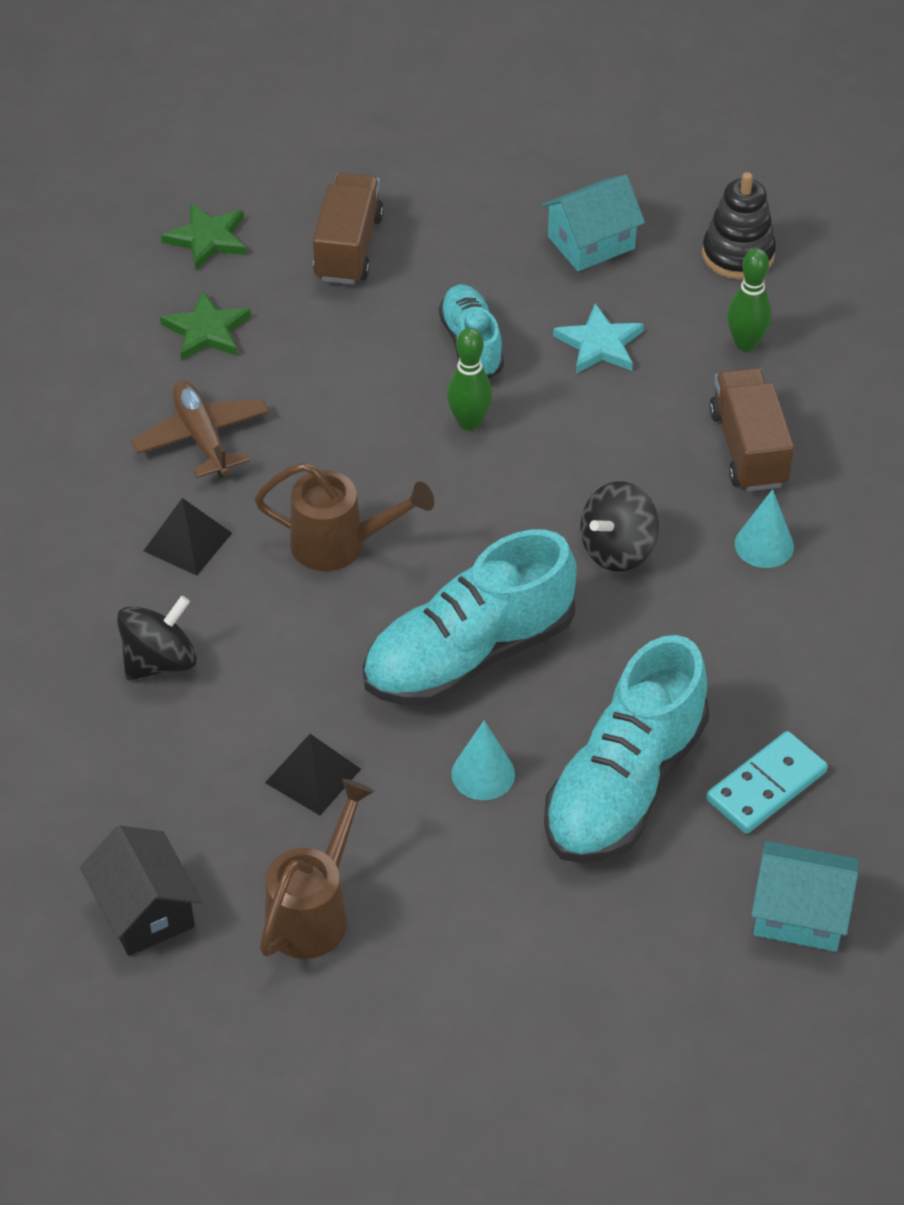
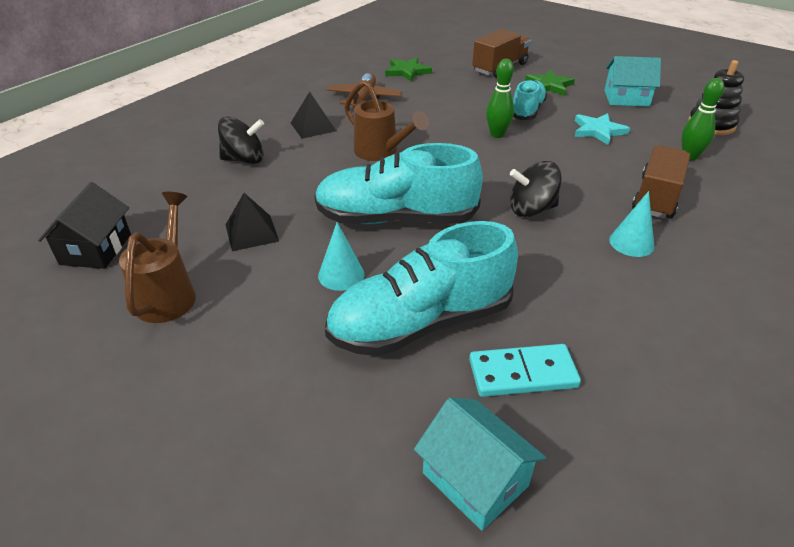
camera: 35 degrees right, 10 degrees down
green star [161,203,247,270] -> green star moved to [525,70,575,96]
brown watering can [260,779,374,959] -> brown watering can turned 60 degrees counterclockwise [119,192,196,323]

